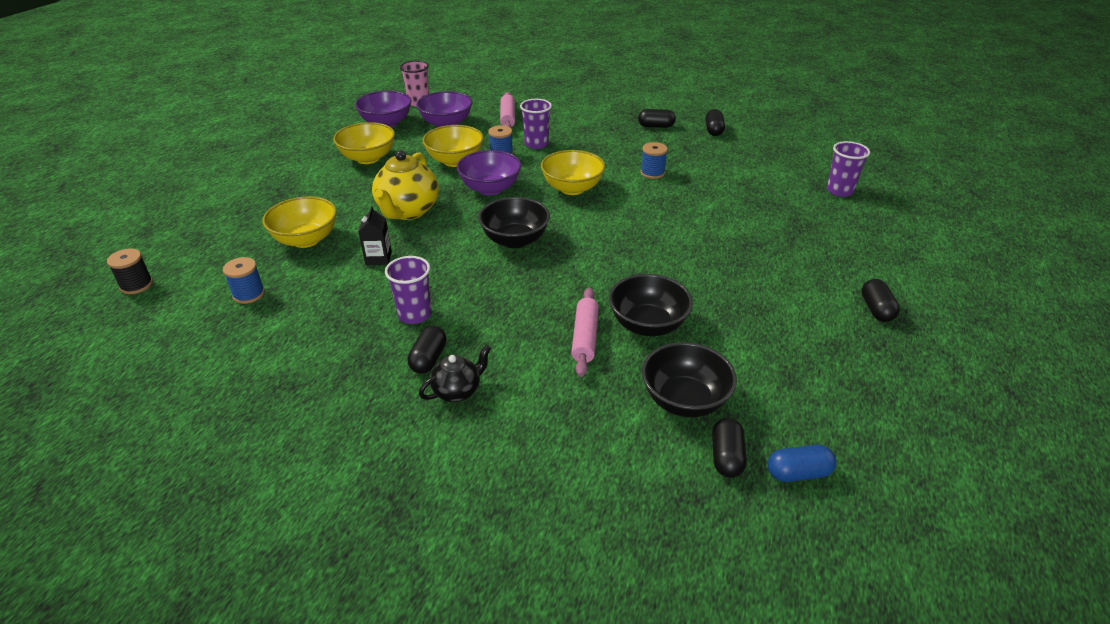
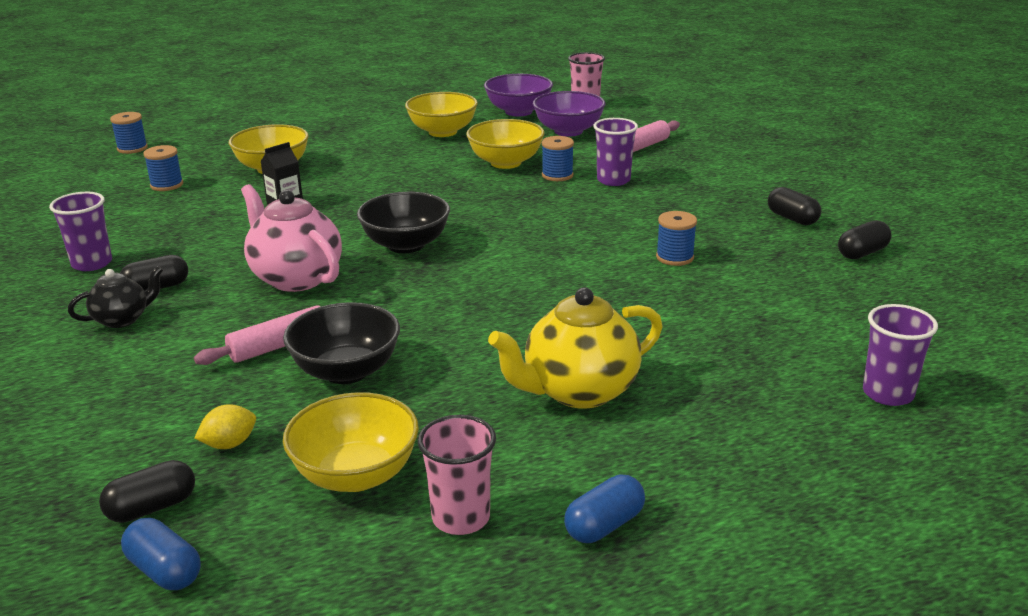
camera: 50 degrees right, 10 degrees down
black spool [107,248,153,294] -> blue spool [110,112,148,154]
yellow teapot [372,150,439,220] -> yellow teapot moved to [488,287,662,409]
purple cup [385,256,431,324] -> purple cup moved to [49,192,112,271]
black teapot [419,345,491,402] -> black teapot turned 45 degrees counterclockwise [68,266,163,328]
purple bowl [457,150,521,195] -> none
yellow bowl [541,150,605,195] -> yellow bowl moved to [283,392,419,492]
black bowl [642,342,737,417] -> yellow lemon [195,404,256,449]
black capsule [862,279,900,322] -> blue capsule [564,475,645,543]
none -> pink teapot [241,184,342,292]
none -> pink cup [418,415,496,535]

